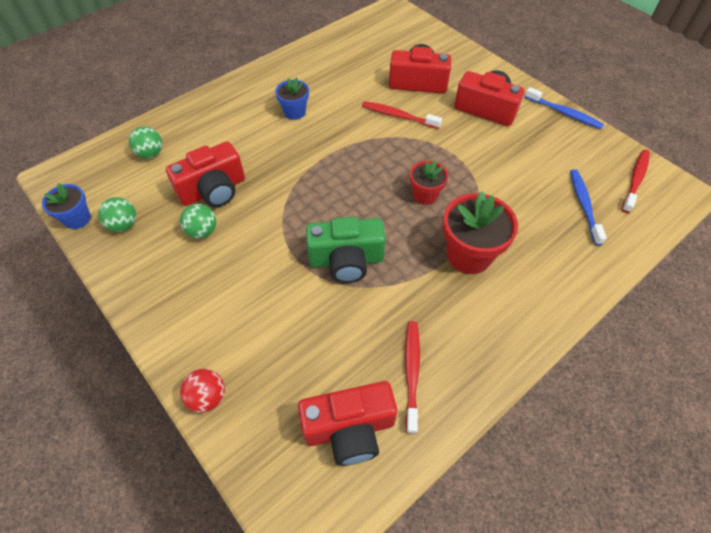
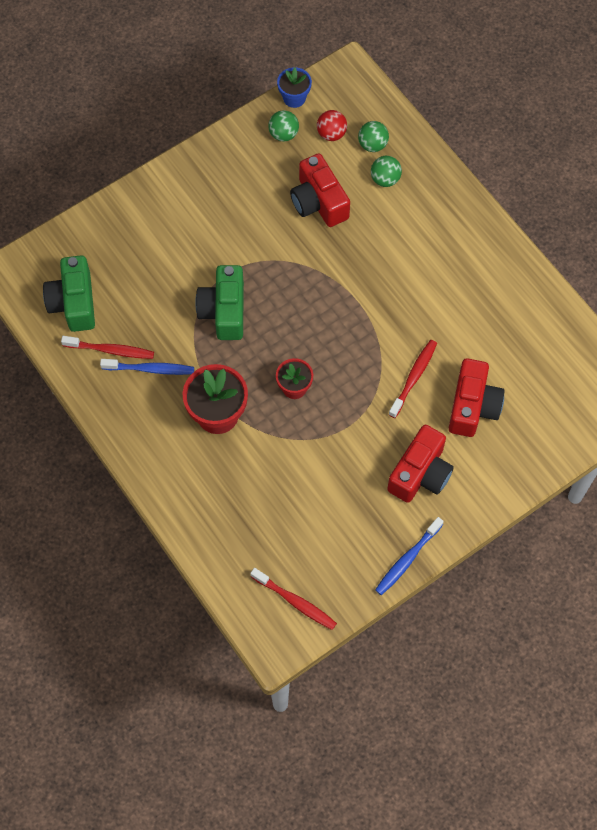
camera: 95 degrees right, 10 degrees up
green ball [180,204,216,239] -> green ball moved to [371,156,402,187]
red ball [180,369,225,413] -> red ball moved to [317,110,347,141]
blue flower pot [275,77,309,120] -> none
red camera [298,381,397,466] -> green camera [43,255,95,332]
blue toothbrush [570,169,607,245] -> blue toothbrush moved to [100,359,194,375]

